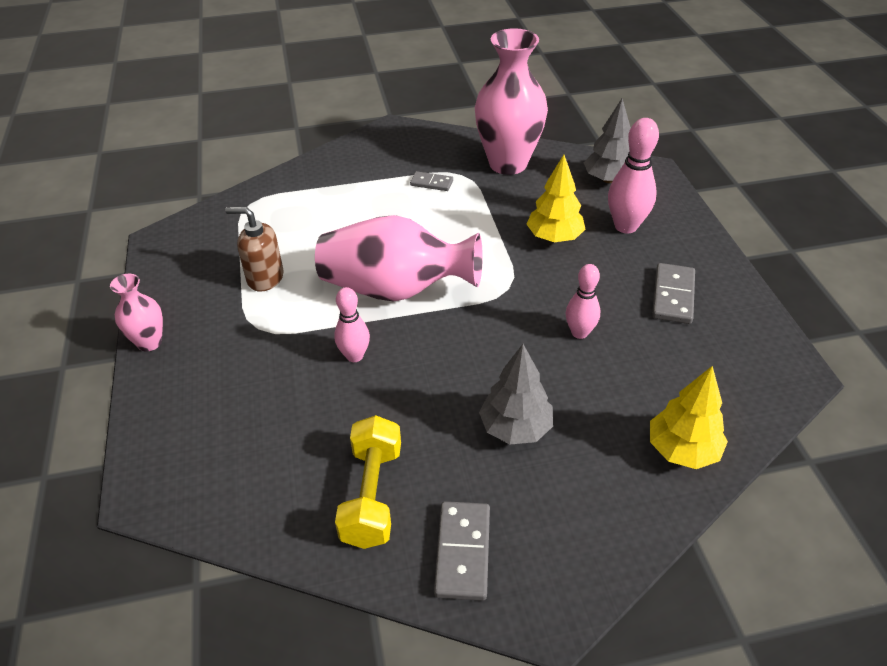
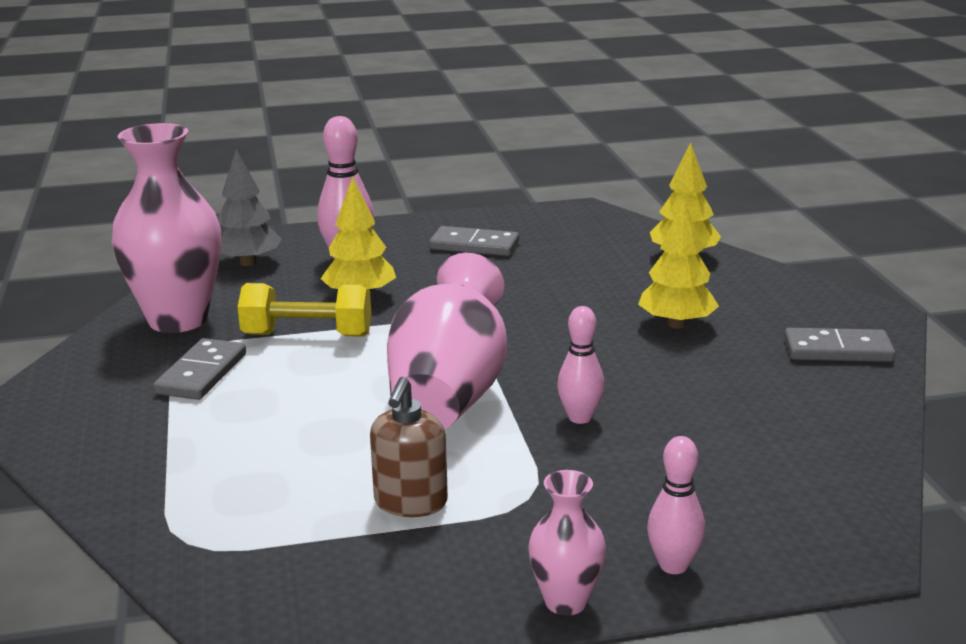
camera: 90 degrees left, 20 degrees down
yellow dumbbell [335,415,401,549] -> yellow dumbbell moved to [238,283,371,337]
grey domino [410,171,453,191] -> grey domino [153,338,246,400], size x1.61
grey tree [479,344,553,444] -> yellow tree [638,199,719,329]
pink bowling pin [566,264,601,339] -> pink bowling pin moved to [647,436,705,574]

